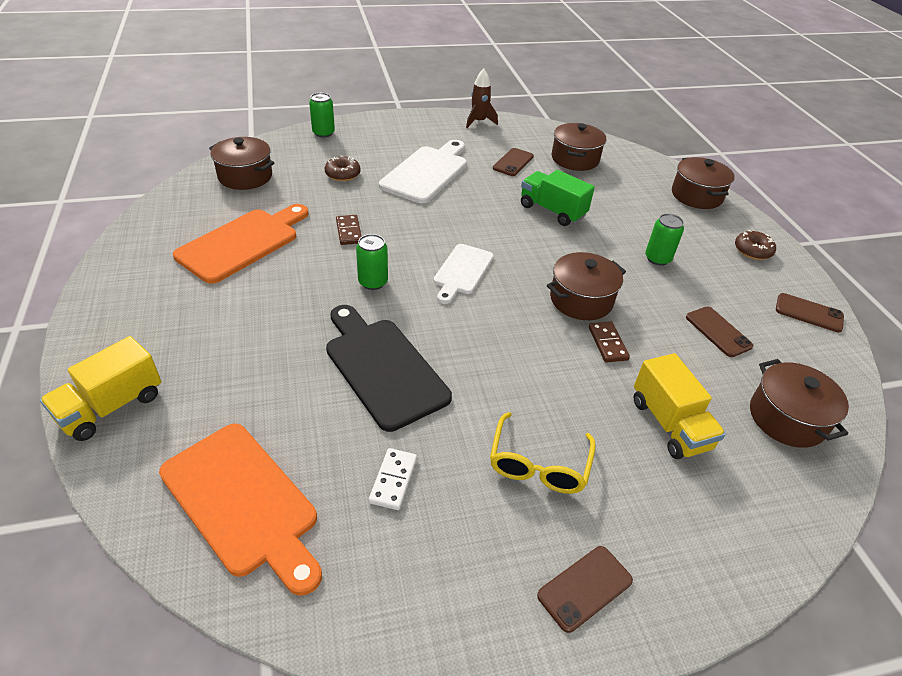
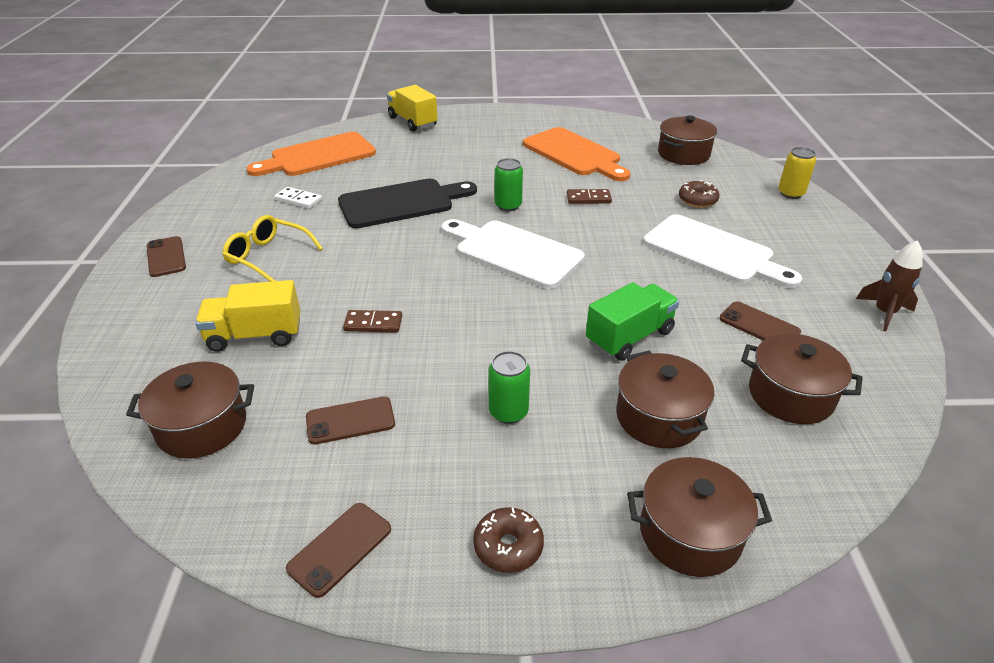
camera: 105 degrees right, 5 degrees down
green can [309,93,335,137] -> yellow can [778,147,816,199]
white cutting board [434,244,494,304] -> white cutting board [441,219,585,289], size x1.59
brown pot [547,252,626,320] -> brown pot moved to [616,351,715,448]

